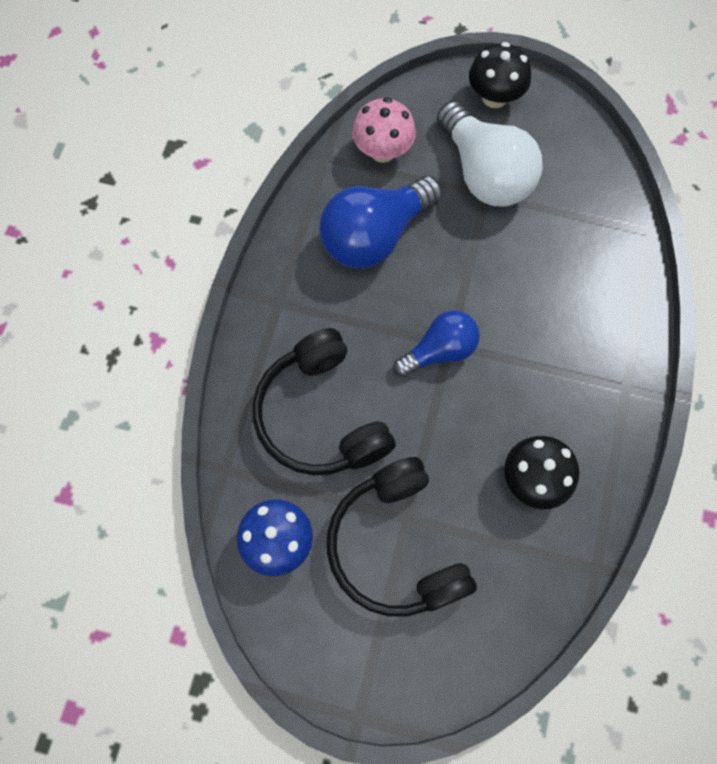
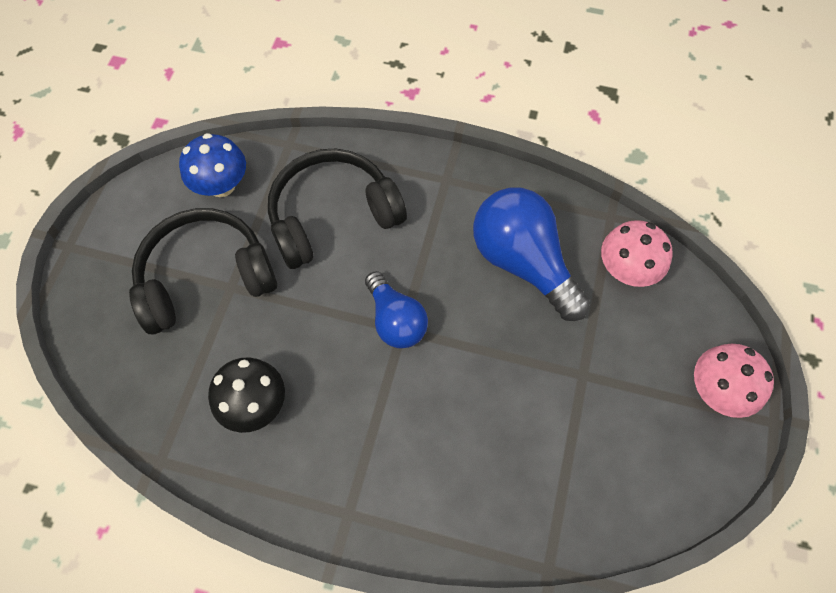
camera: 90 degrees right, 5 degrees down
white light bulb [437,101,543,206] -> none
black mushroom [469,42,531,108] -> pink mushroom [694,344,774,418]

